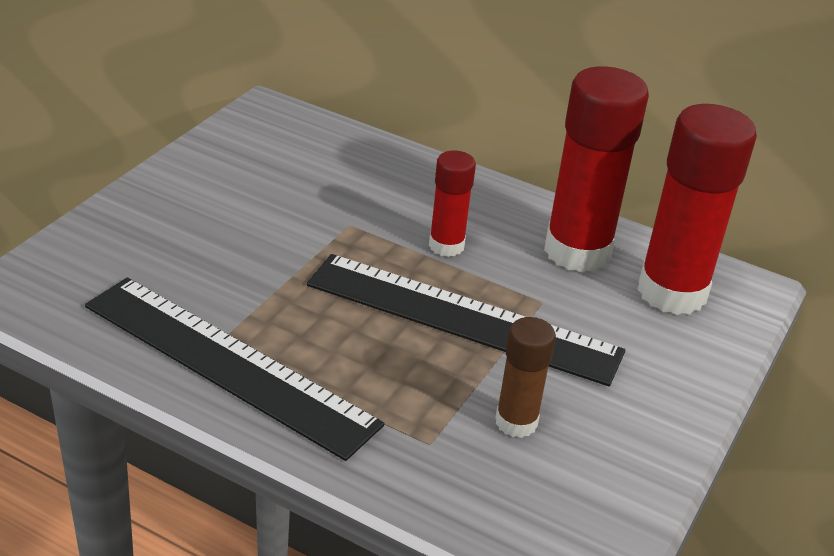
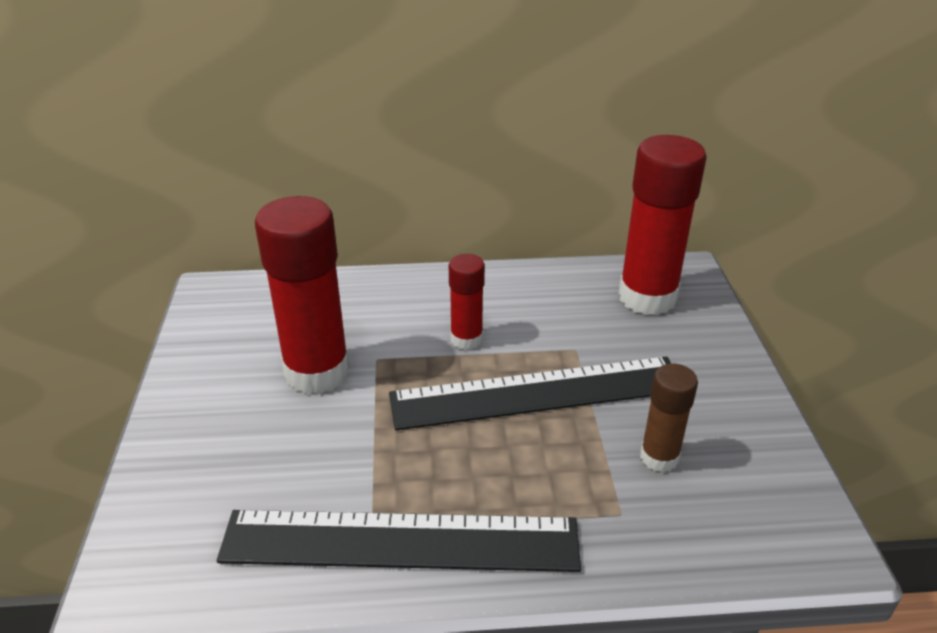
camera: 30 degrees left, 0 degrees up
red glue stick [544,66,649,272] -> red glue stick moved to [255,196,350,394]

